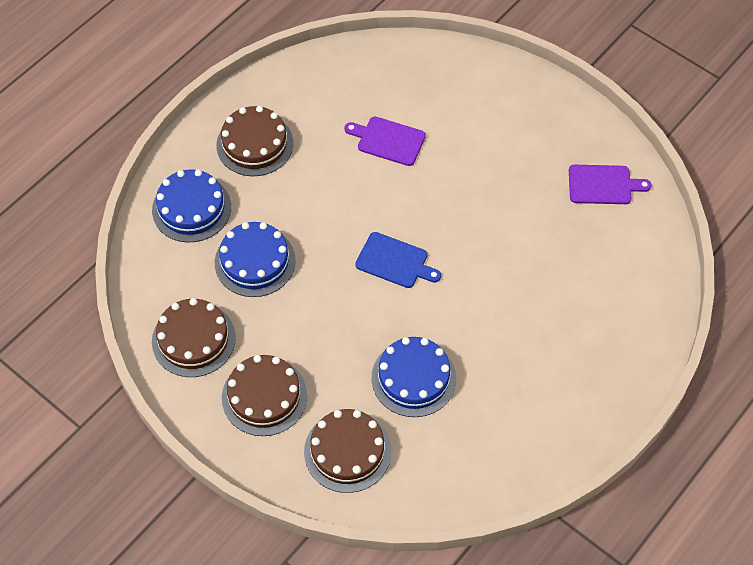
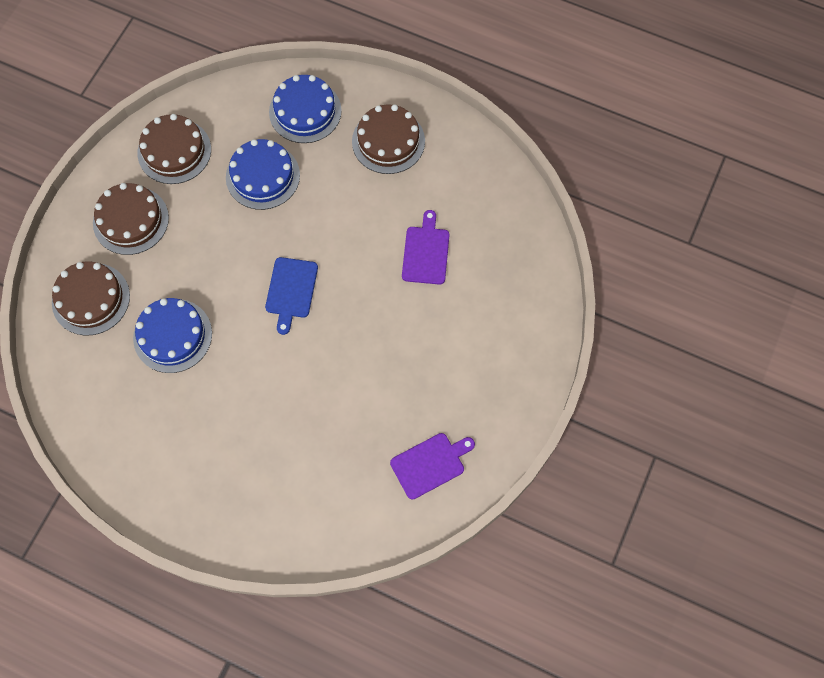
camera: 75 degrees right, 10 degrees up
purple cutting board [569,165,652,204] -> purple cutting board turned 105 degrees counterclockwise [390,433,475,499]

